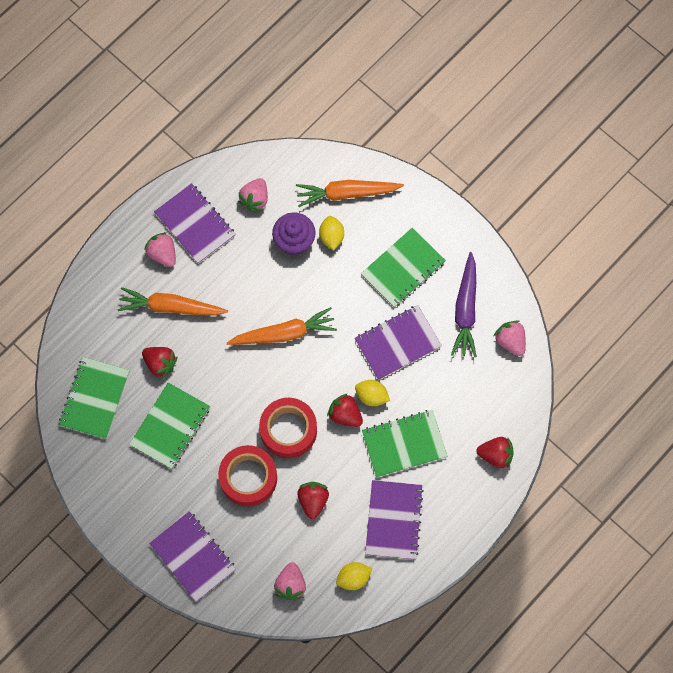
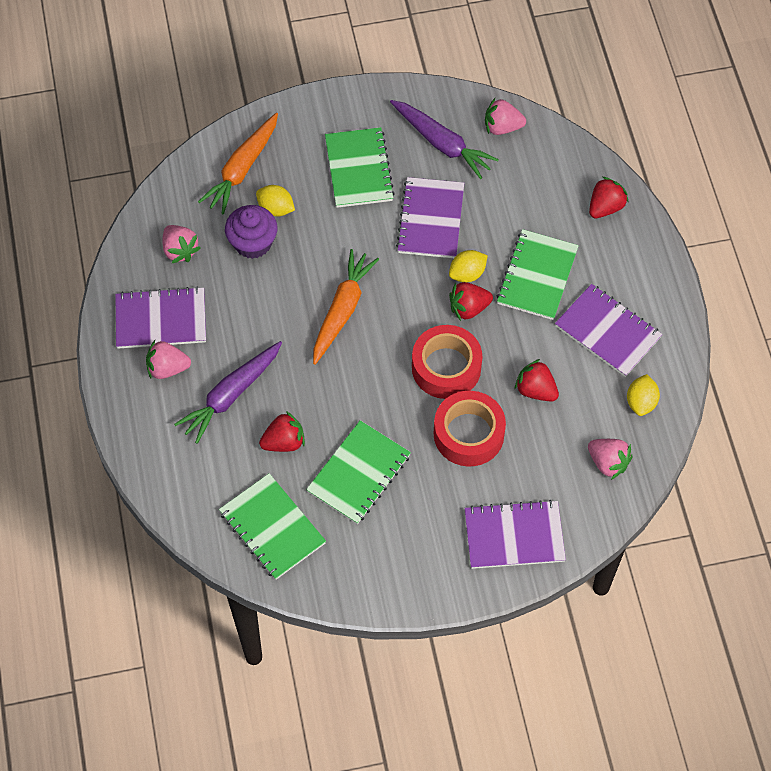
camera: 55 degrees left, 10 degrees down
orange carrot [118,287,228,316] -> purple carrot [174,341,282,444]
green notebook [129,382,210,469] -> green notebook turned 60 degrees clockwise [306,420,411,524]

